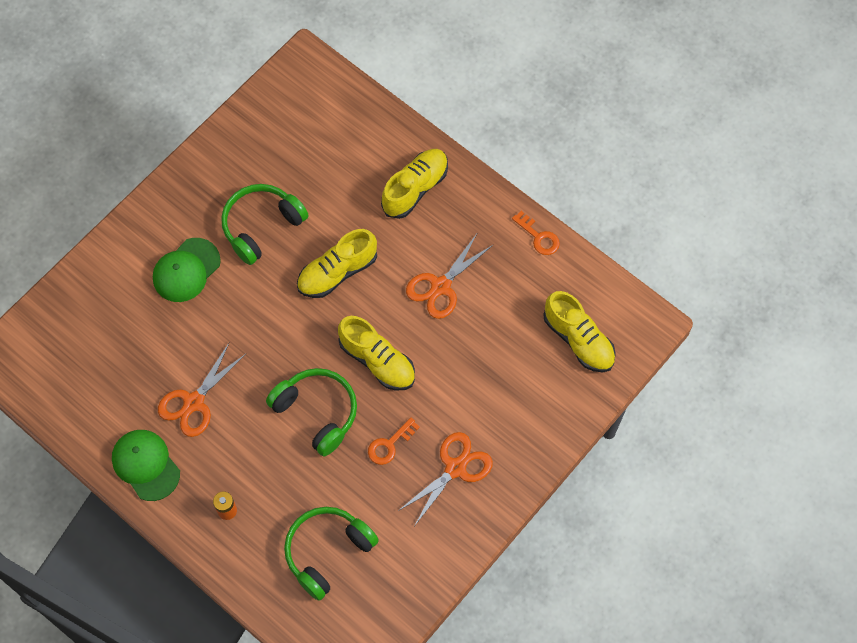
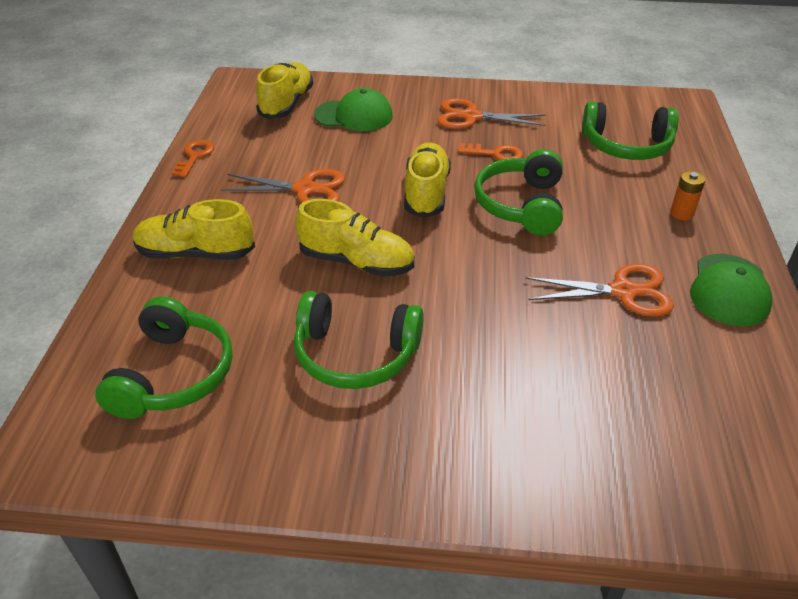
camera: 125 degrees left, 25 degrees down
green cap [153,238,221,302] -> green cap moved to [314,88,393,131]
none -> green headphones [95,296,233,419]

